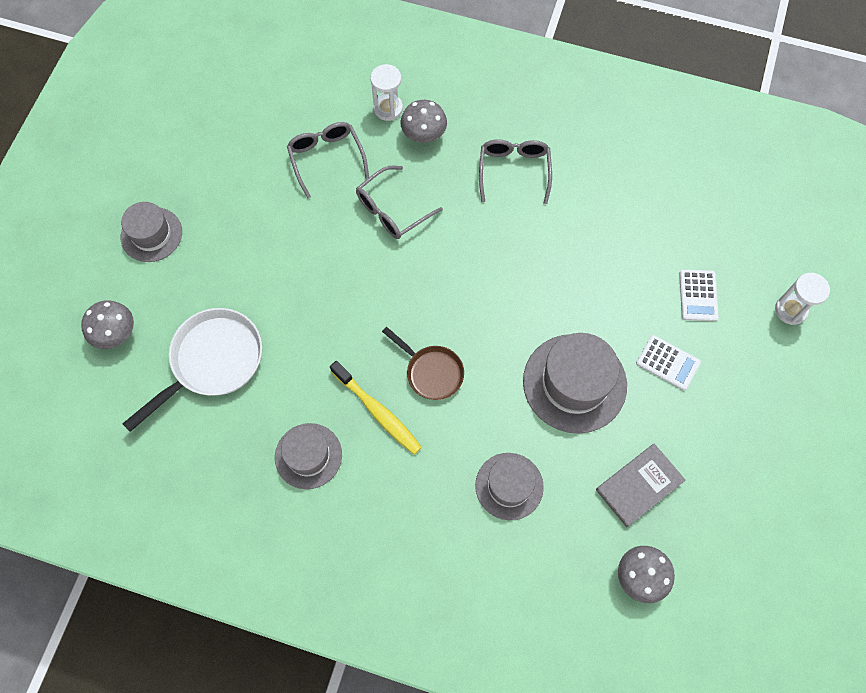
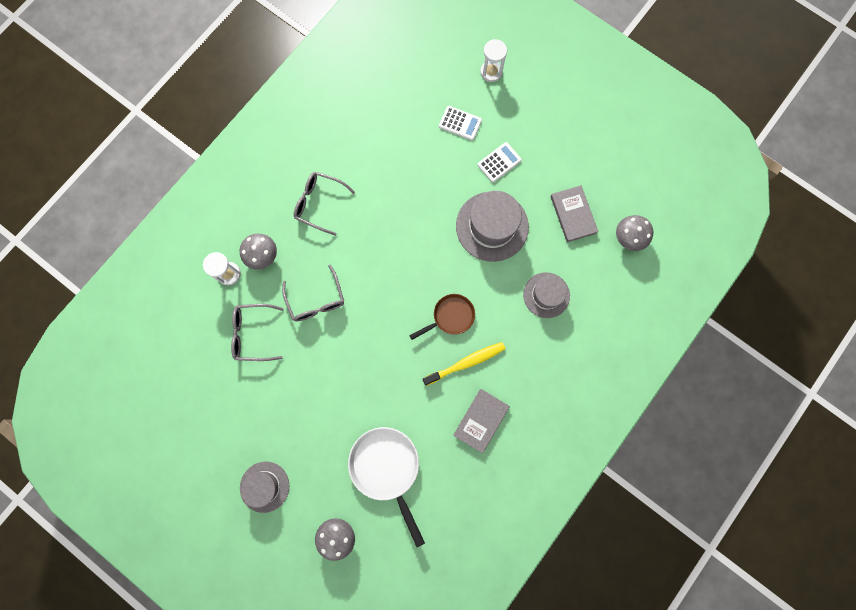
camera: 70 degrees left, 10 degrees up
grey hat [275,423,342,489] -> grey book [453,389,510,454]

